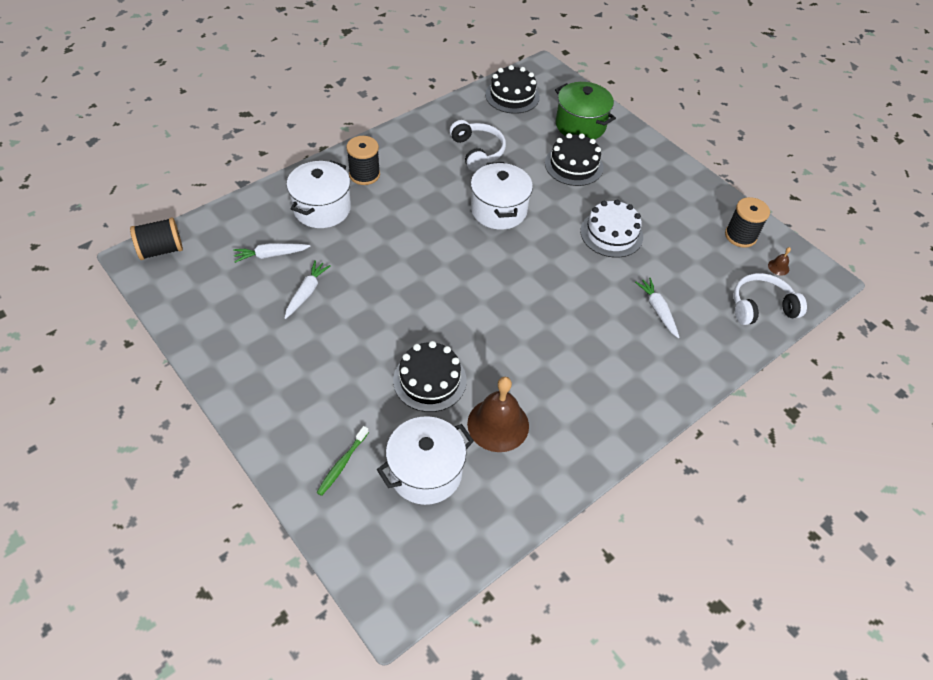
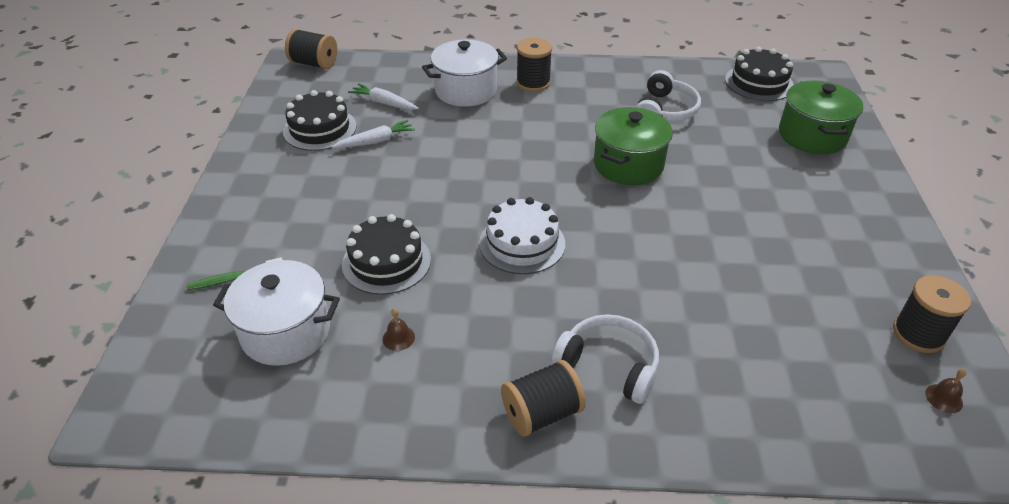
camera: 45 degrees right, 10 degrees down
brown bell [467,377,529,452] -> brown bell [383,308,415,351], size x0.41
white pot [471,162,533,230] -> green pot [594,107,673,185]
black cake [545,133,603,186] -> black cake moved to [283,90,357,151]
white cake [580,200,643,258] -> white cake moved to [479,197,565,274]
white carrot [635,278,680,338] -> none
white headphones [734,273,807,325] -> white headphones moved to [551,314,659,404]
none -> black spool [501,360,586,437]

